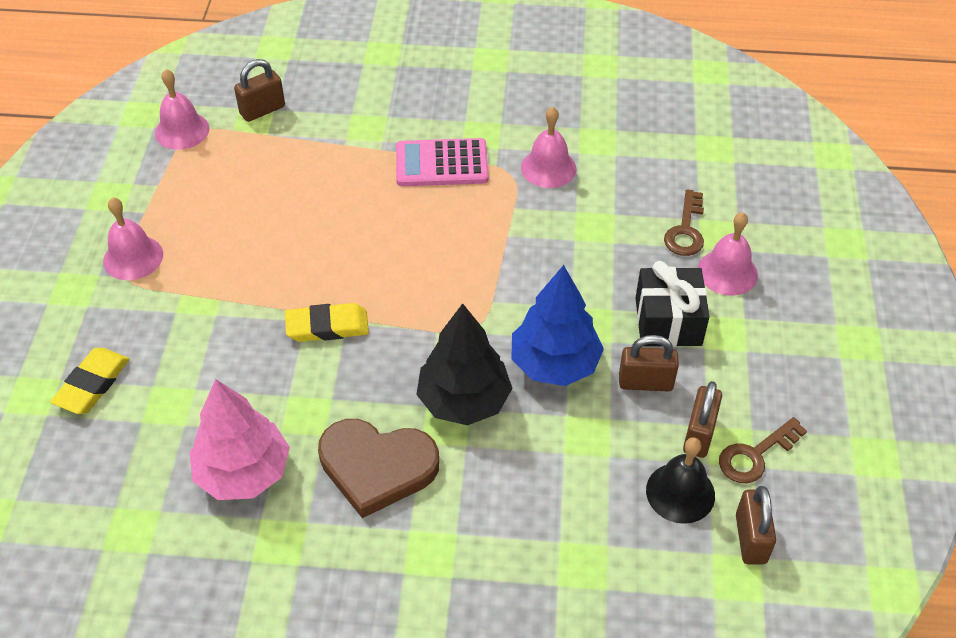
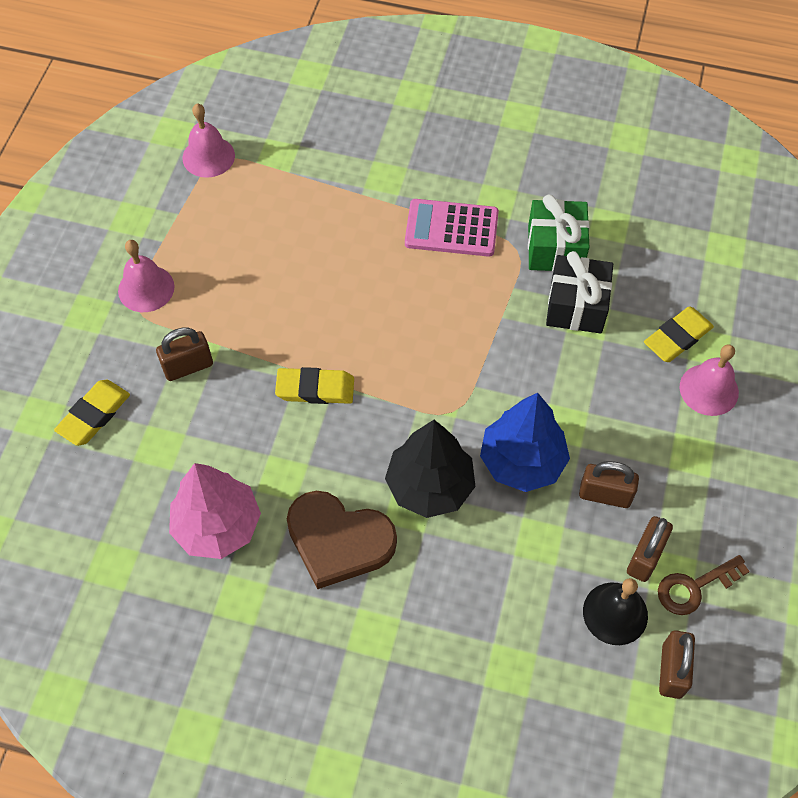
camera: 10 degrees right, 10 degrees up
brown padlock [234,59,285,122] -> brown padlock moved to [156,328,213,381]
pink bell [521,107,577,188] -> green gift [528,194,589,271]
black gift [636,261,710,347] -> black gift moved to [546,251,613,334]
brown key [664,189,704,256] -> yellow eraser [644,306,714,362]

